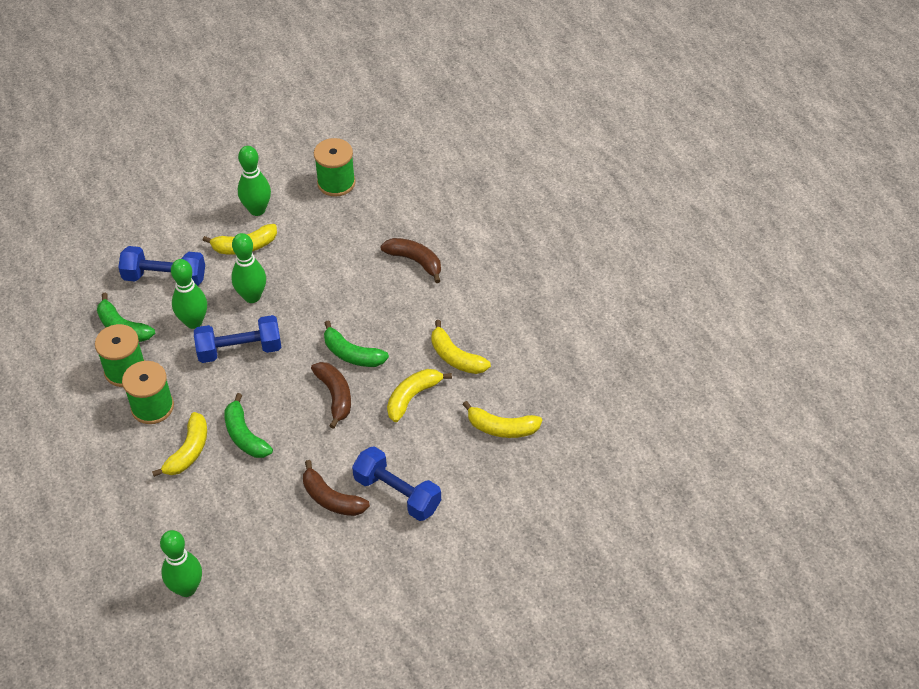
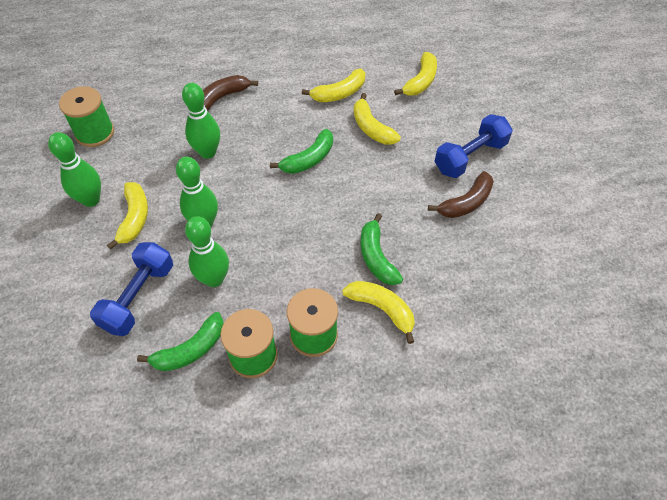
camera: 75 degrees left, 5 degrees up
green bowling pin [160,530,202,597] -> green bowling pin moved to [182,83,220,159]
blue dumbbell [194,315,282,363] -> none
green banana [224,393,273,458] -> green banana turned 90 degrees clockwise [361,213,403,285]
brown banana [311,362,351,429] -> none

